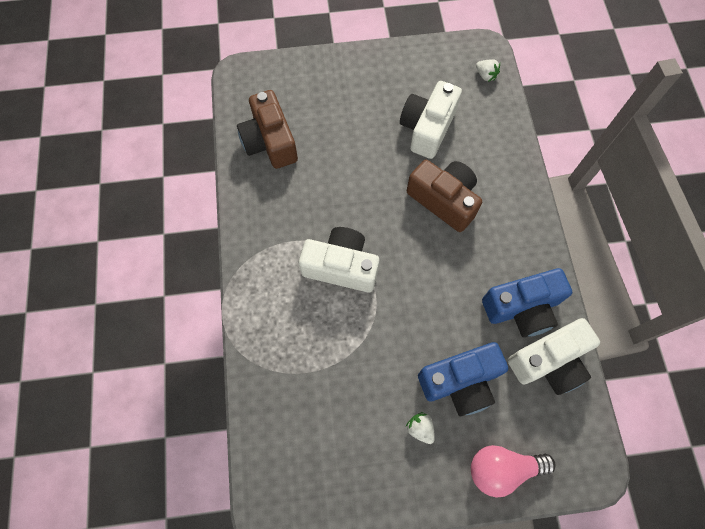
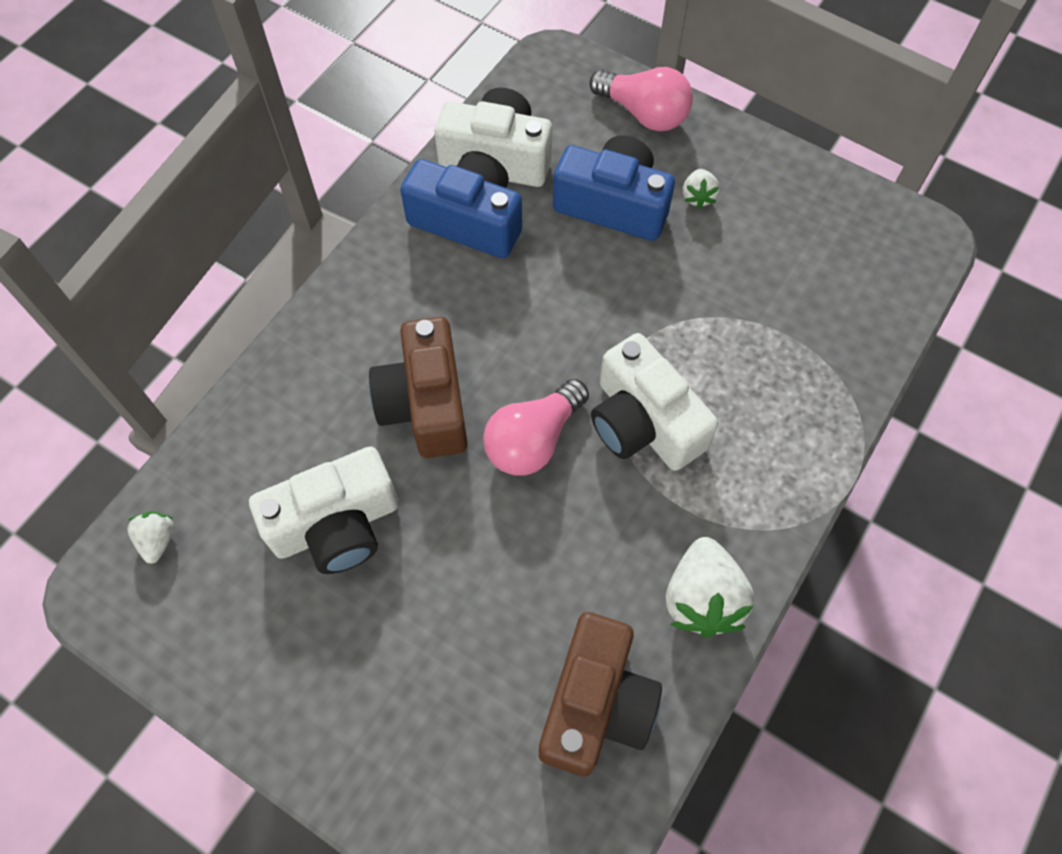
camera: 140 degrees left, 5 degrees down
none -> pink light bulb [483,379,589,476]
none -> white strawberry [666,537,754,638]

